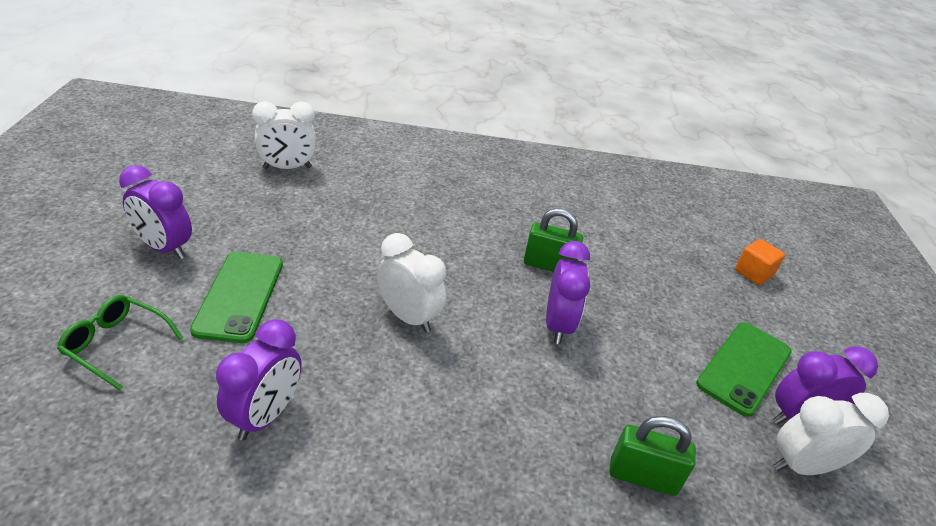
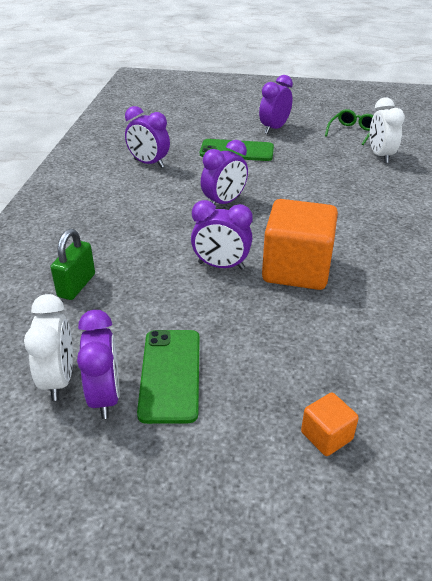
camera: 100 degrees right, 0 degrees up
green glasses [57,295,183,391] -> green glasses moved to [325,109,373,145]
white clock [377,233,446,333] -> purple clock [201,140,248,205]
green padlock [524,208,583,272] -> orange cube [262,199,338,290]
green phone [696,322,792,417] -> green phone turned 45 degrees clockwise [137,330,200,424]

